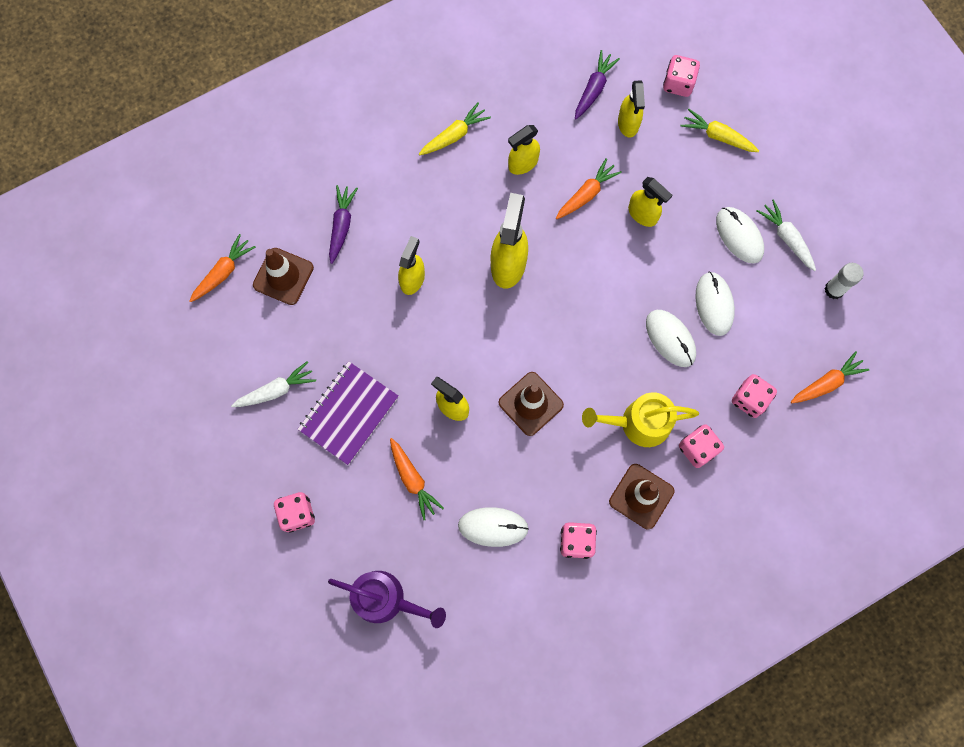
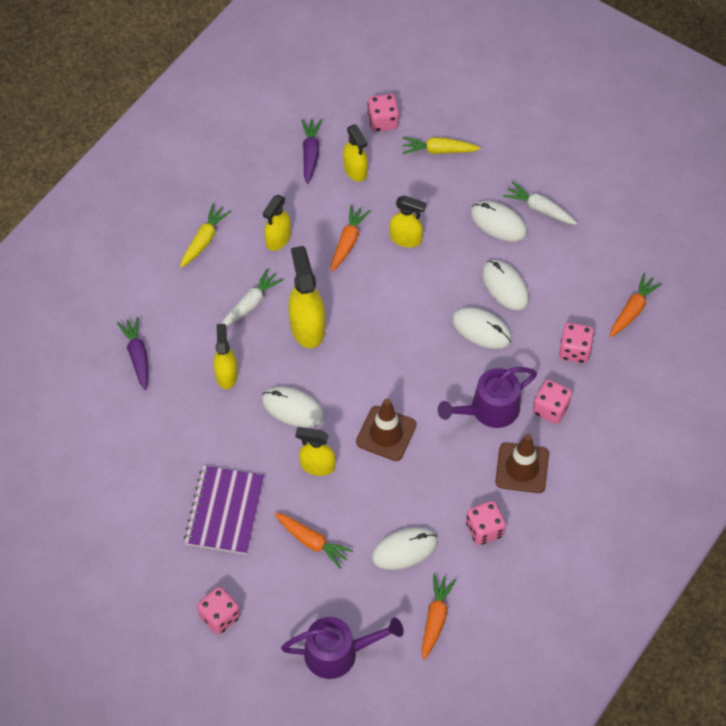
camera: 25 degrees left, 15 degrees down
orange carrot [190,234,256,302] -> orange carrot moved to [422,574,456,660]
white carrot [231,361,316,407] -> white carrot moved to [222,268,283,327]
brown traffic cone [253,248,314,305] -> none
yellow watering can [582,392,699,447] -> purple watering can [438,367,537,428]
white glue stick [824,263,864,299] -> none
none -> white mouse [262,387,324,427]

